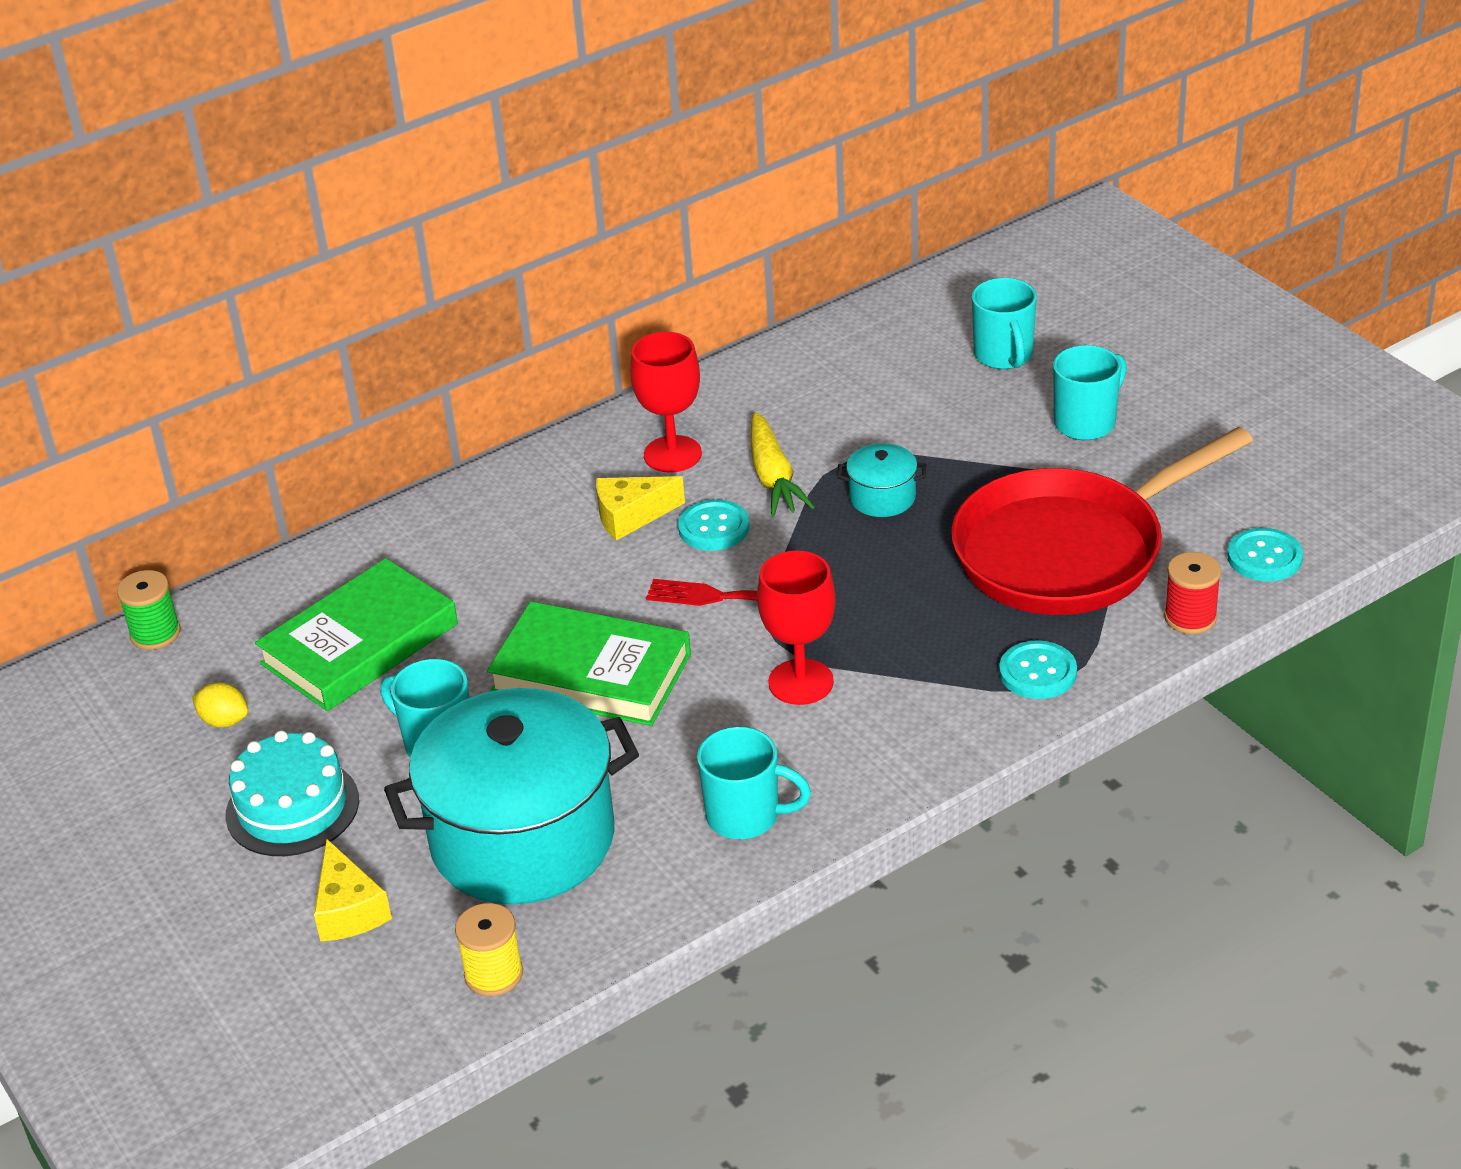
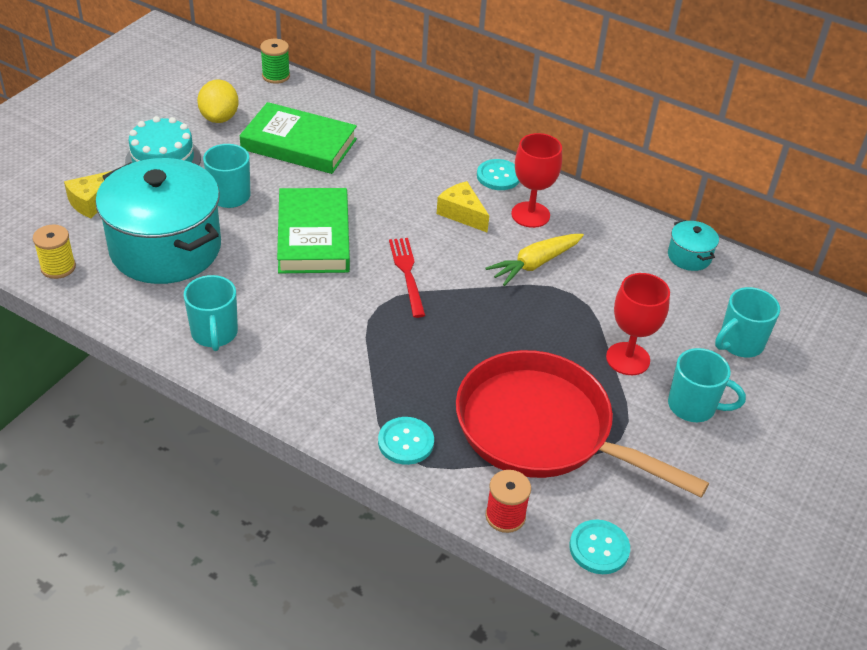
camera: 60 degrees right, 5 degrees up
yellow lemon [192,683,248,728] -> yellow lemon [197,79,239,123], size x1.62
turquoise button [678,499,749,551] -> turquoise button moved to [477,159,519,190]
red goblet [757,551,836,705] -> red goblet moved to [606,273,670,375]
turquoise pot [838,443,926,517] -> turquoise pot moved to [668,220,719,271]

